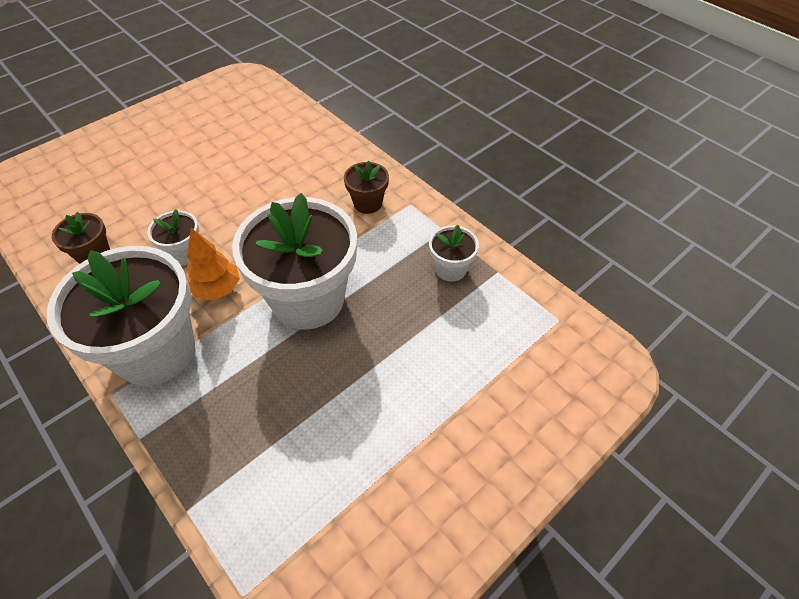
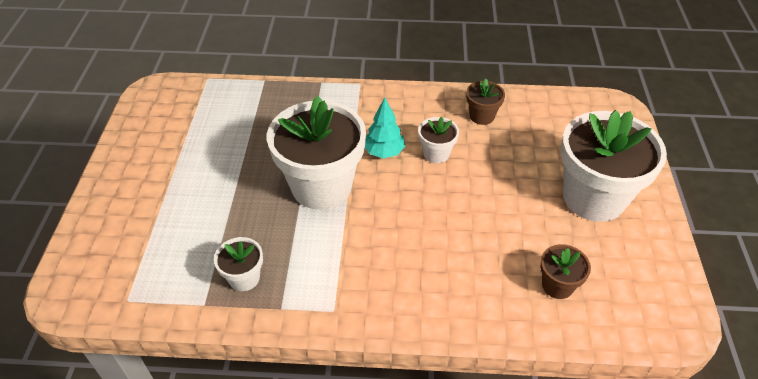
camera: 135 degrees right, 5 degrees down
white flower pot [47,246,195,386] -> white flower pot moved to [561,110,667,222]
orange tree [187,228,240,300] -> turquoise tree [365,98,405,158]
brown flower pot [344,161,389,214] -> brown flower pot moved to [540,244,591,299]

